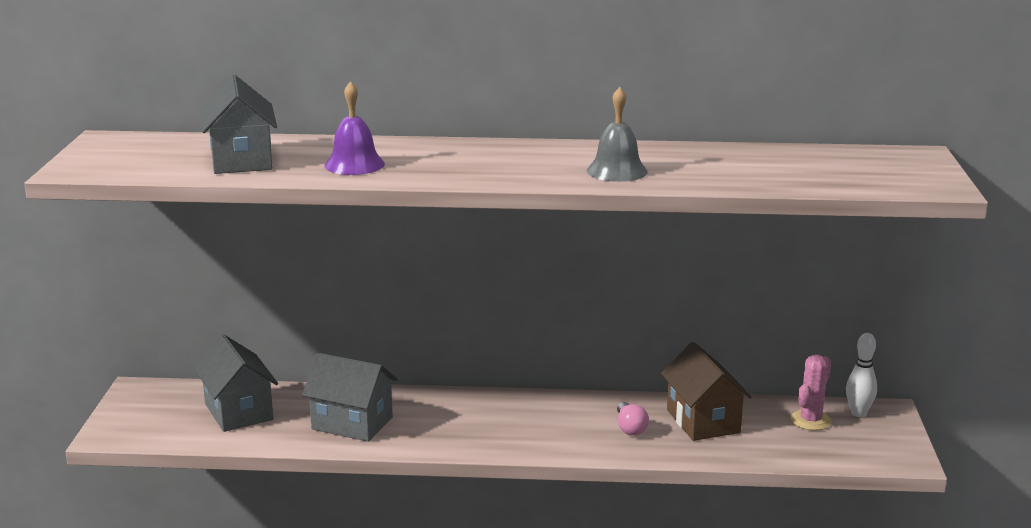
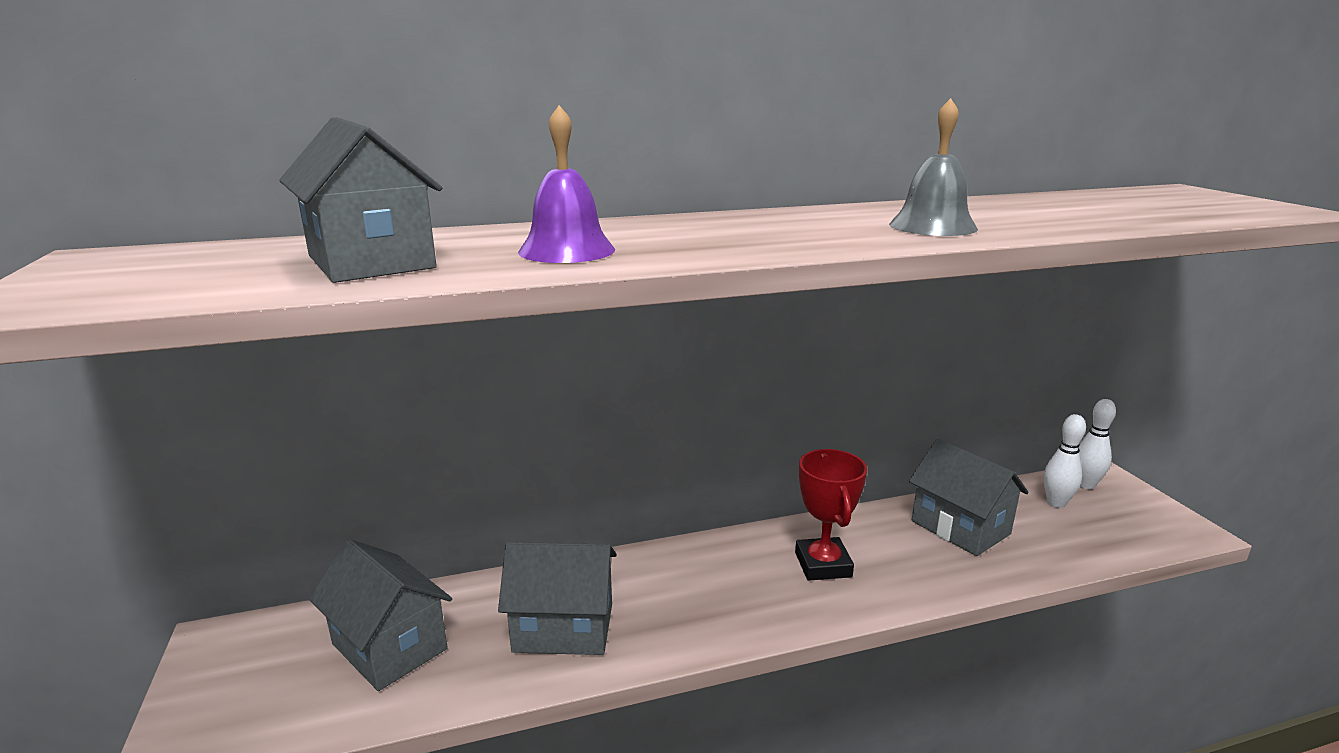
camera: 20 degrees left, 0 degrees up
pink light bulb [617,402,649,436] -> none
brown house [661,342,751,441] -> grey house [909,439,1028,556]
pink cactus [790,355,832,430] -> white bowling pin [1043,414,1086,508]
none -> red trophy [795,449,867,581]

